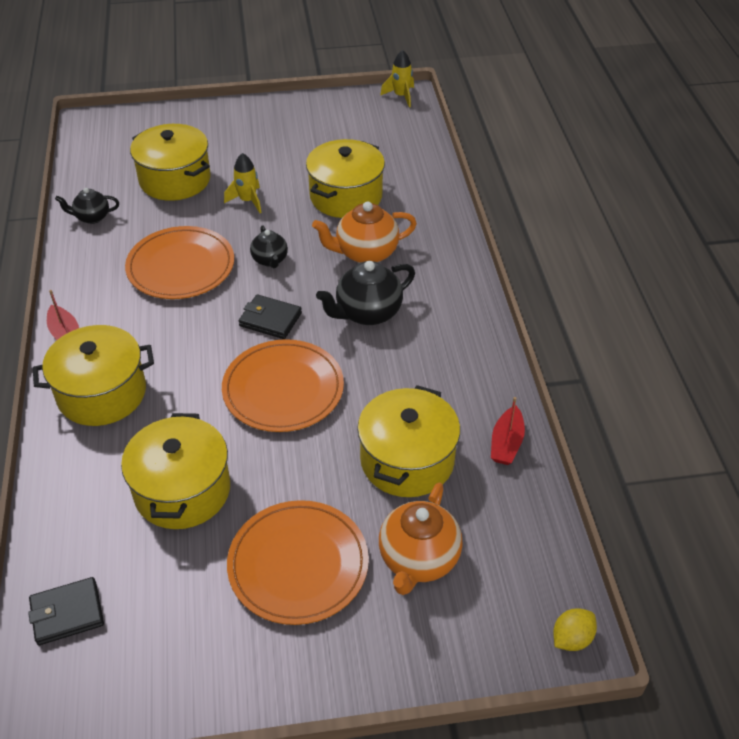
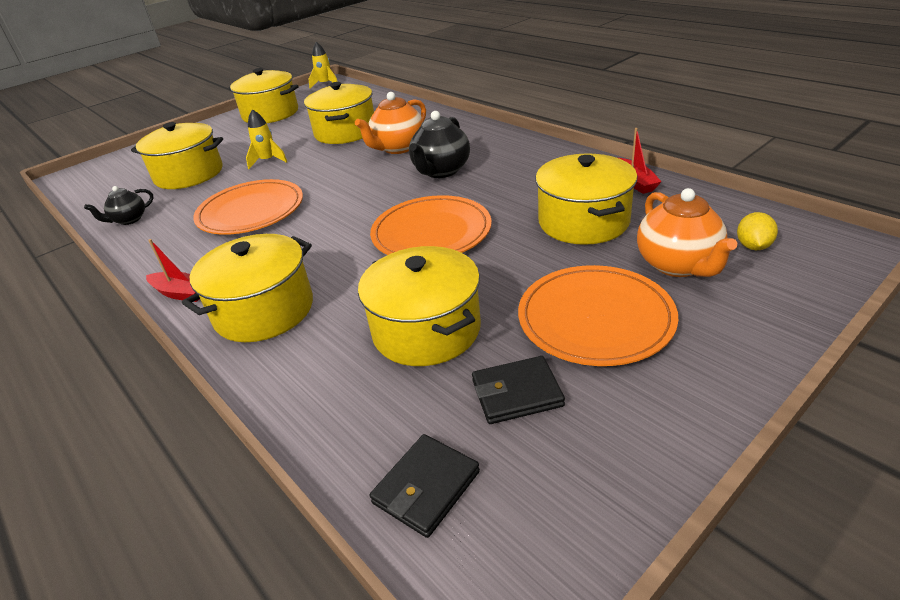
camera: 30 degrees left, 10 degrees down
black wallet [239,294,302,339] -> black wallet moved to [472,356,565,424]
black teapot [250,226,288,268] -> none
yellow lemon [553,608,597,651] -> yellow lemon moved to [737,212,778,250]
none -> yellow pot [229,68,299,123]

